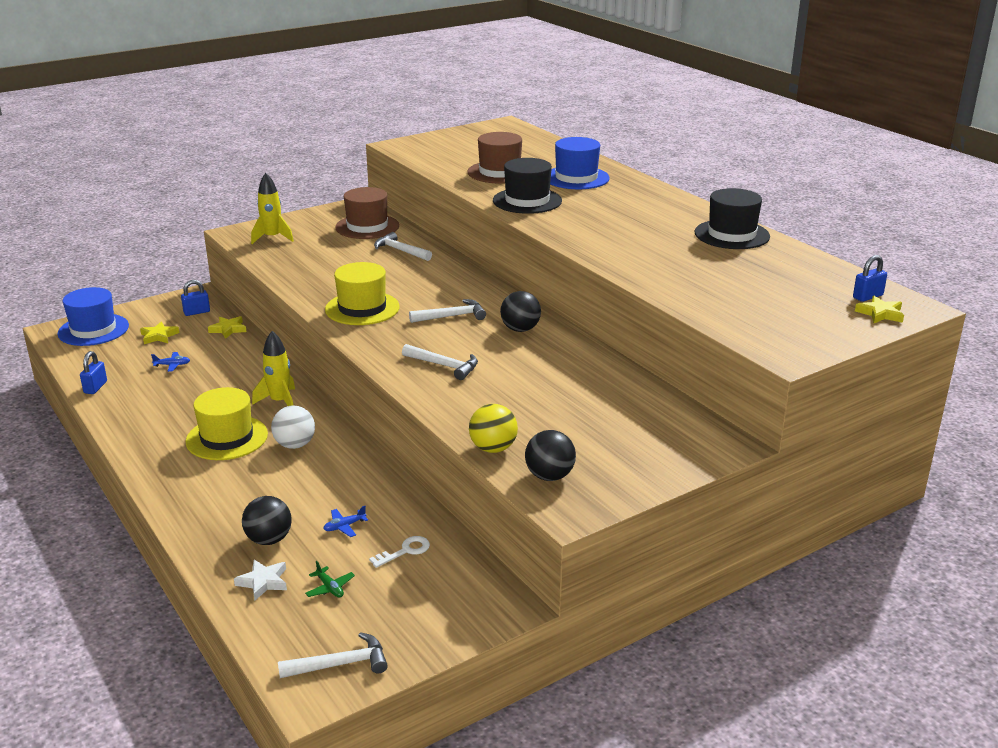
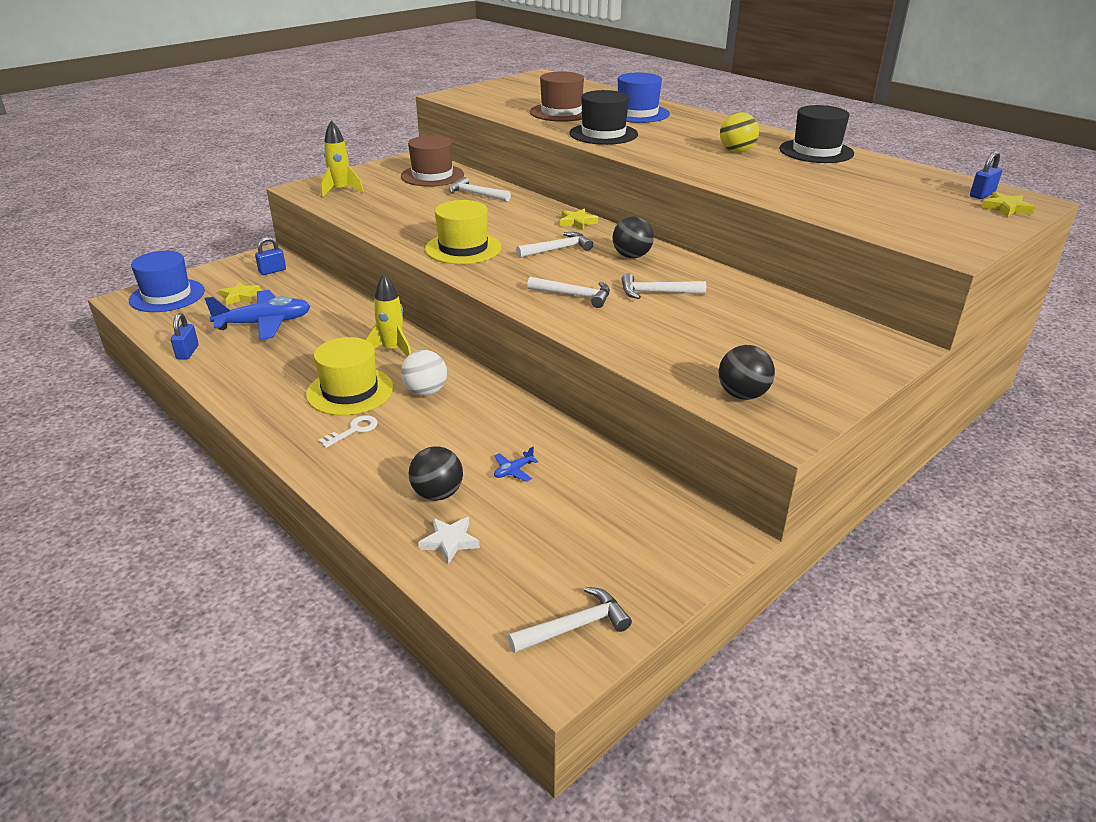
camera: 10 degrees left, 5 degrees up
blue plane [151,352,190,372] -> blue plane [205,290,310,340], size x2.50
yellow star [208,316,247,339] -> yellow star moved to [560,209,598,231]
green plane [305,561,355,598] -> none
white key [369,536,430,568] -> white key moved to [318,415,378,448]
yellow ball [469,404,518,453] -> yellow ball moved to [720,112,759,153]
none -> white hammer [621,273,706,299]

